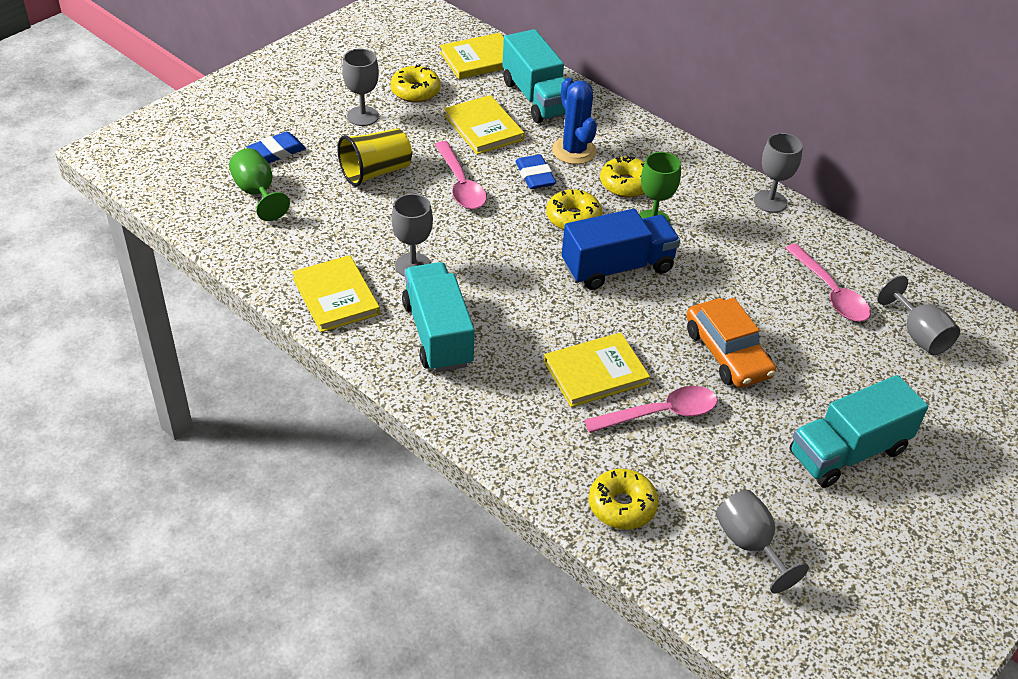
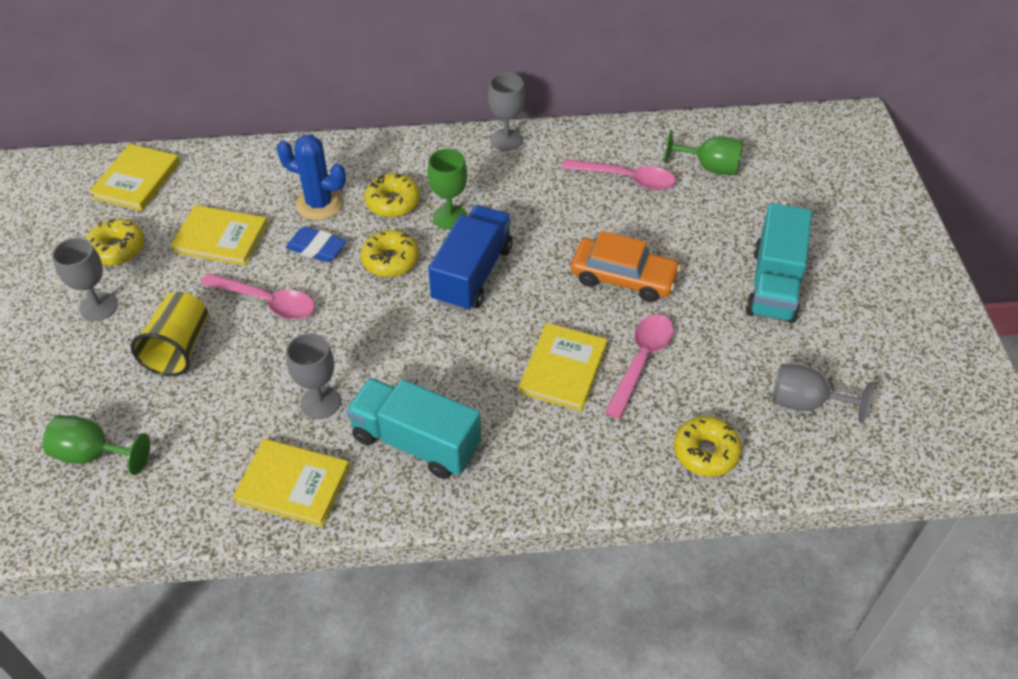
camera: 45 degrees left, 5 degrees up
blue eraser [247,132,306,163] -> none
turquoise truck [502,29,566,123] -> none
grey goblet [877,275,960,355] -> green goblet [664,130,743,175]

